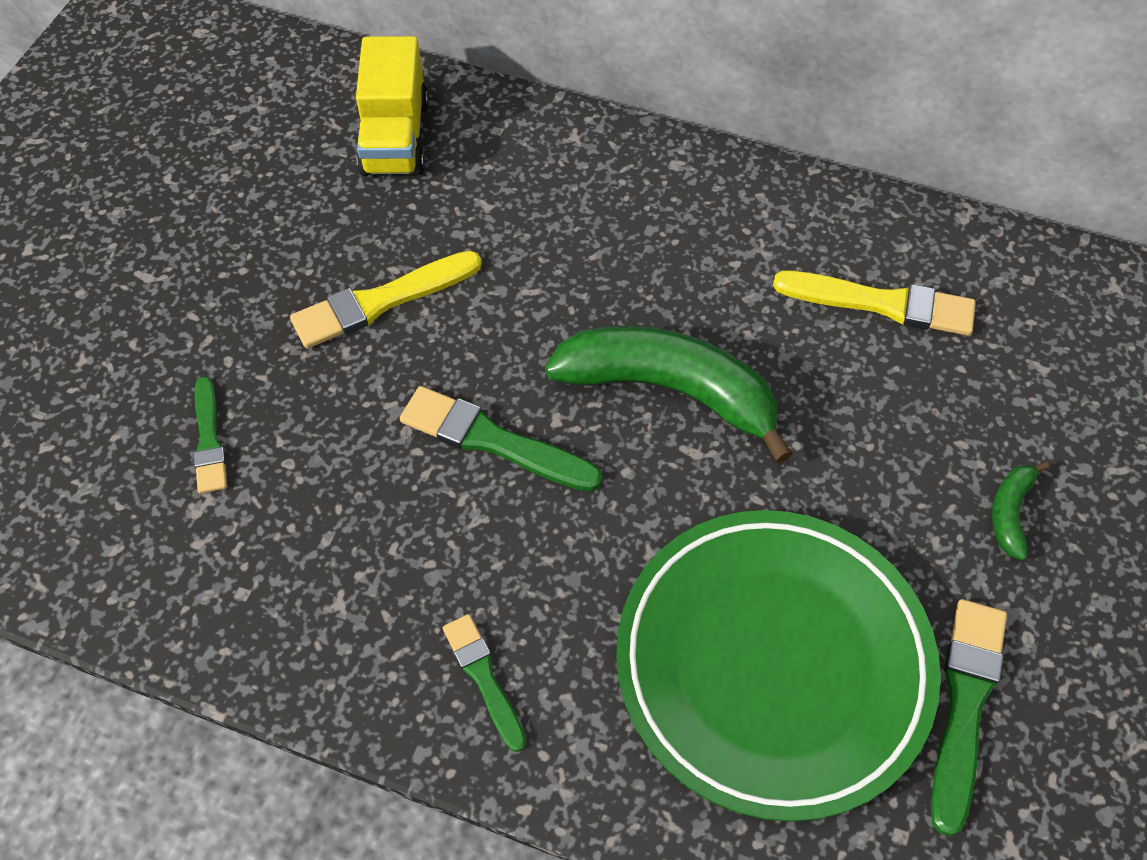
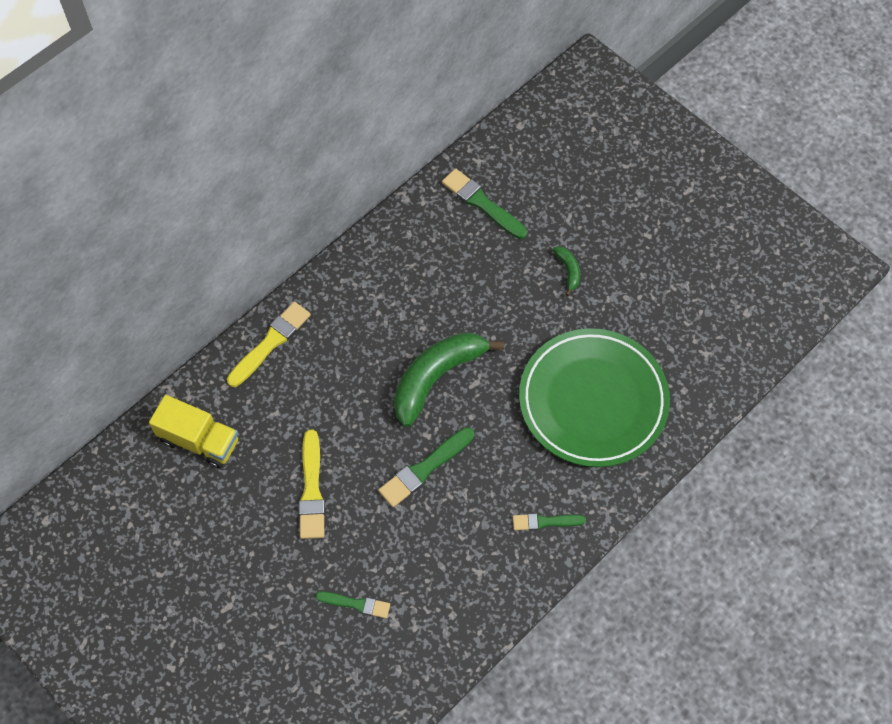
camera: 65 degrees left, 5 degrees up
yellow brush [773,271,976,336] -> yellow brush moved to [227,302,311,387]
green brush [931,599,1007,836] -> green brush moved to [442,169,527,239]
green banana [992,461,1049,560] -> green banana turned 150 degrees counterclockwise [552,246,580,296]

